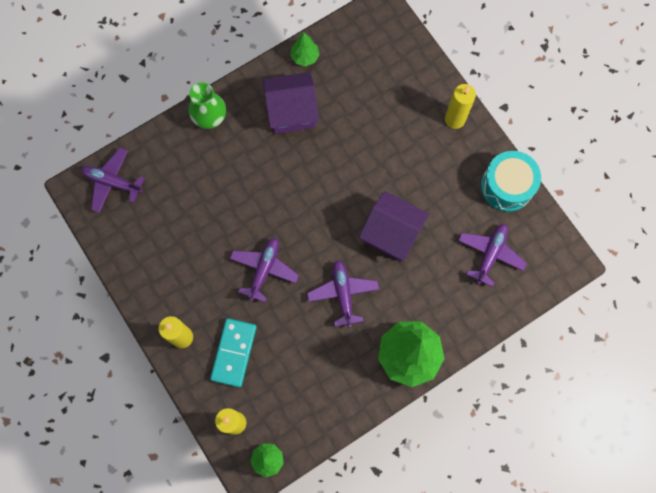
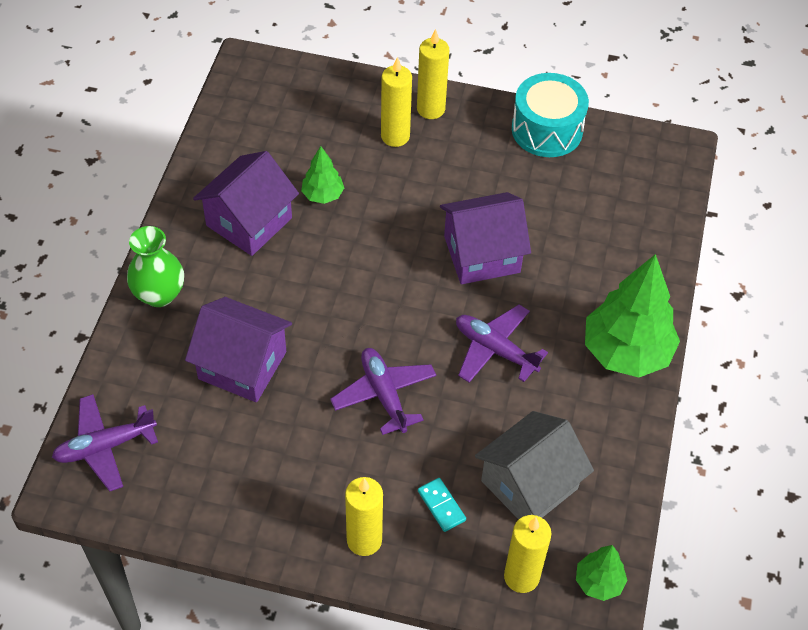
camera: 45 degrees left, 20 degrees down
turquoise domino [210,318,257,387] -> turquoise domino [418,478,466,532], size x0.53
green tree [290,32,320,67] -> green tree moved to [301,146,344,204]
purple plane [458,224,527,287] -> none
none -> purple house [185,297,292,402]
none -> yellow candle [381,57,412,147]
none -> grey house [475,411,594,520]

